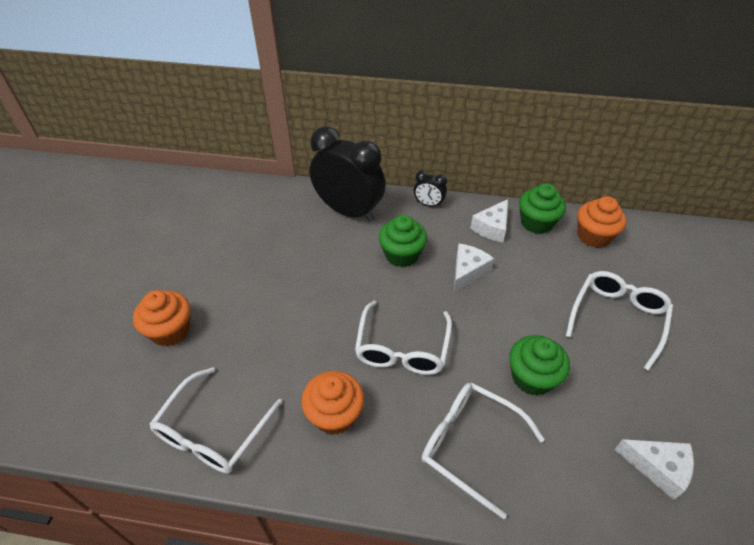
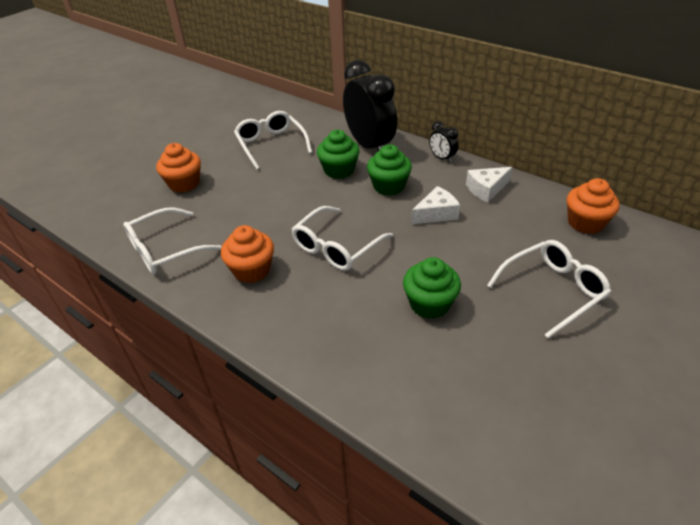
camera: 30 degrees right, 5 degrees down
white glasses [422,383,545,519] -> white glasses moved to [234,111,312,170]
green cupcake [519,183,566,234] -> green cupcake moved to [317,130,359,179]
white cheese [614,439,694,500] -> none

